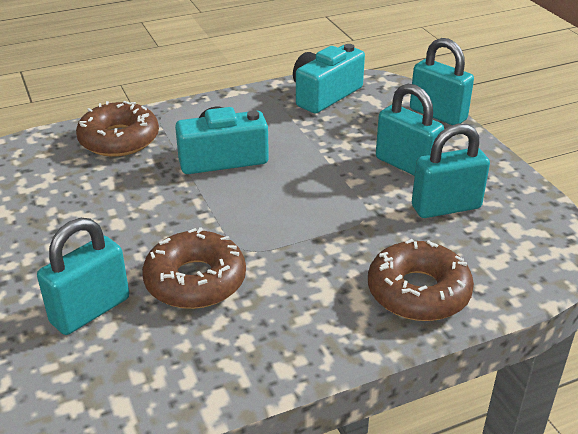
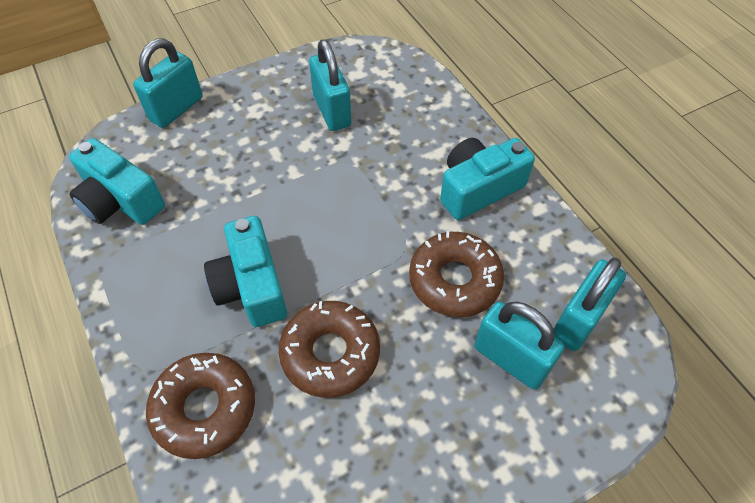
camera: 95 degrees left, 20 degrees up
brown donut [368,239,474,321] -> brown donut moved to [278,301,380,398]
turquoise padlock [376,84,444,176] -> turquoise padlock moved to [553,258,626,351]
none -> turquoise camera [440,138,535,220]

